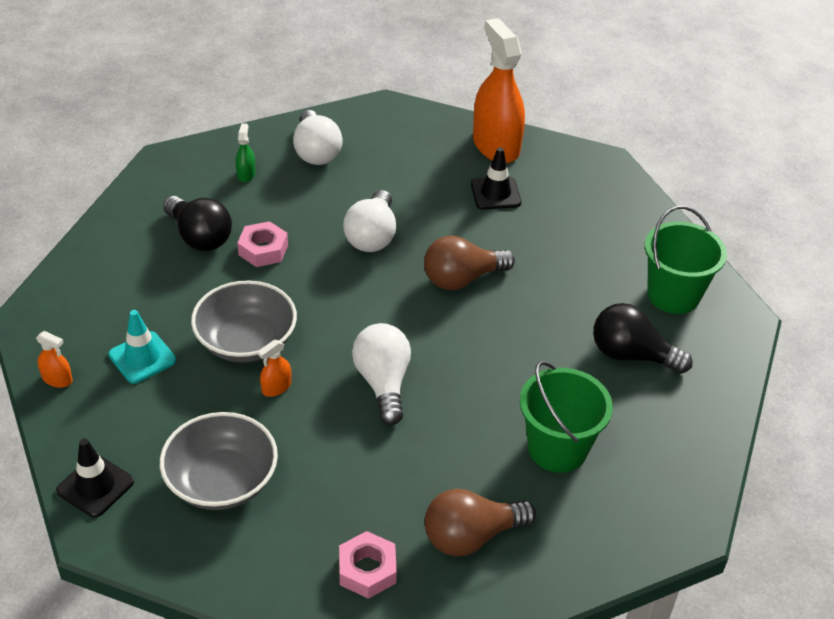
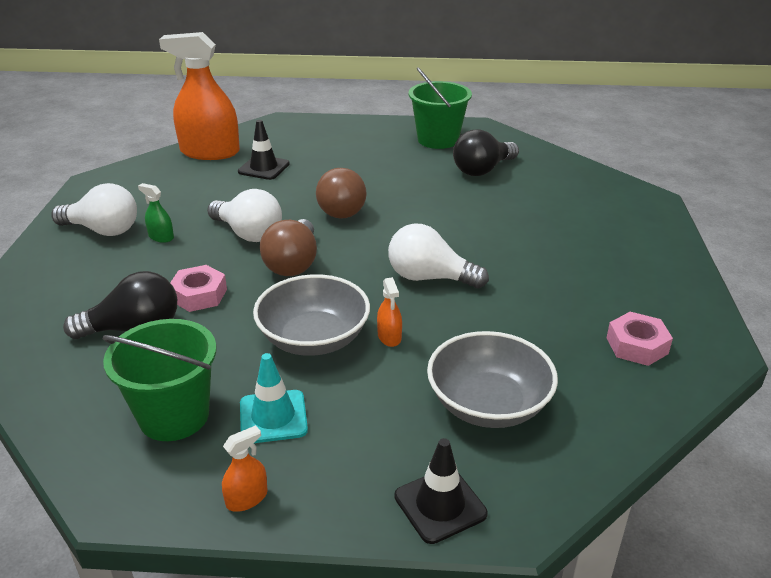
camera: 60 degrees left, 10 degrees down
green spray bottle [236,123,256,182] -> green spray bottle moved to [138,183,174,243]
brown light bulb [425,489,536,557] -> brown light bulb moved to [260,219,317,276]
green bucket [520,361,613,473] -> green bucket moved to [102,319,217,441]

